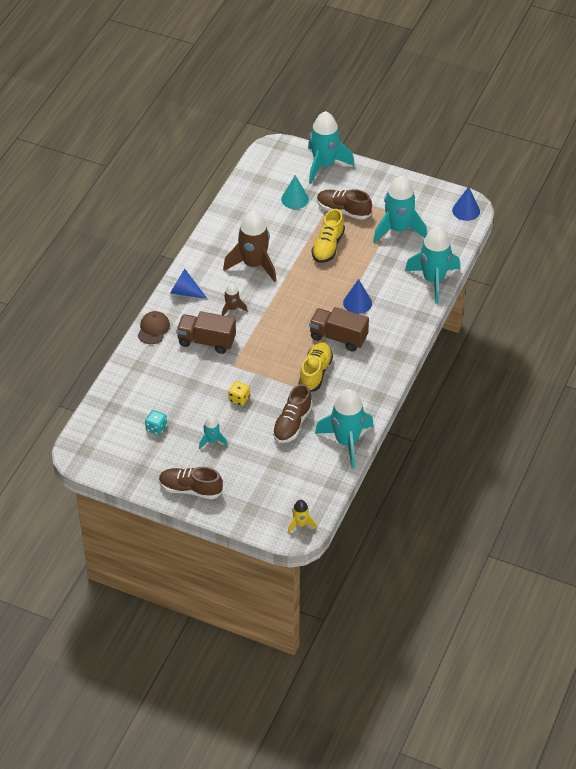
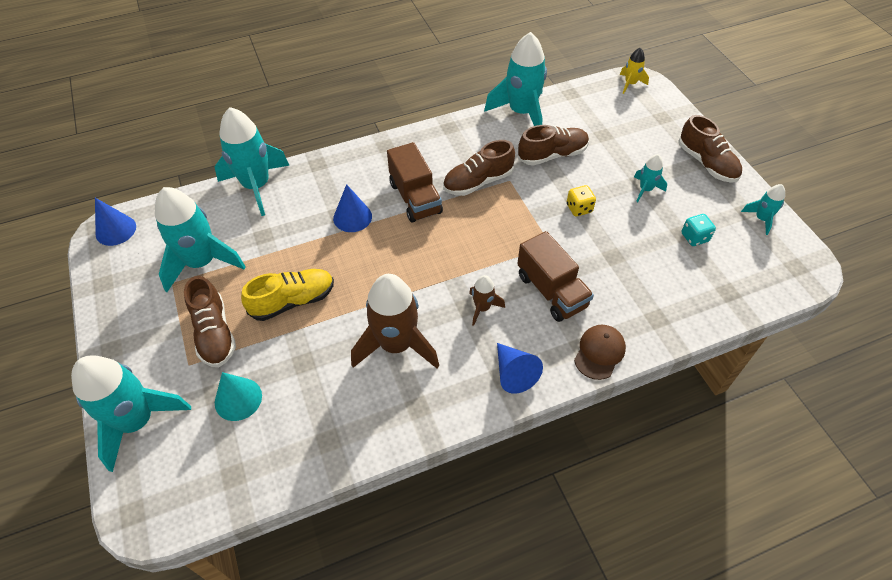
camera: 135 degrees left, 5 degrees up
brown cap [138,311,170,344] -> brown cap turned 150 degrees clockwise [574,325,626,380]
yellow shoe [299,342,333,392] -> brown shoe [443,140,515,196]
none -> turquoise rocket [741,184,785,235]

